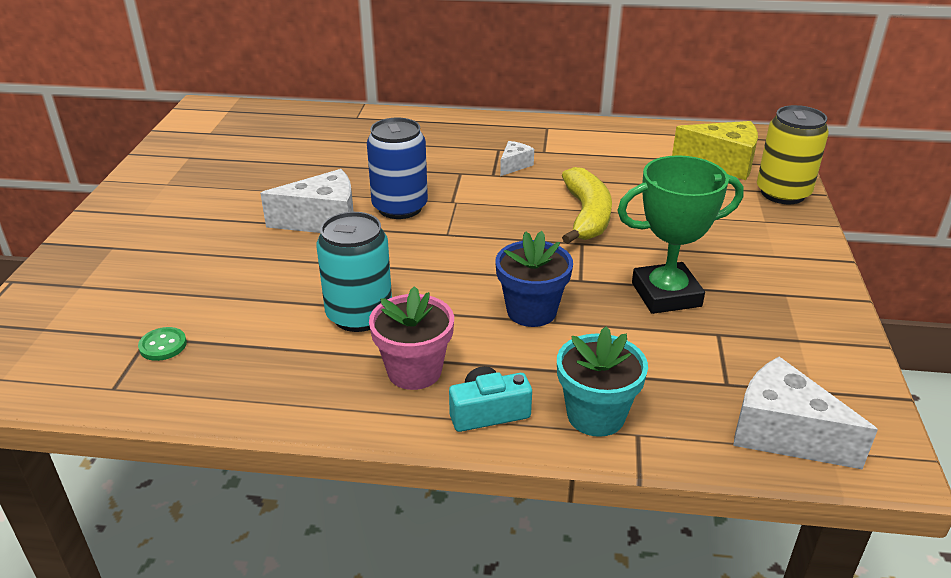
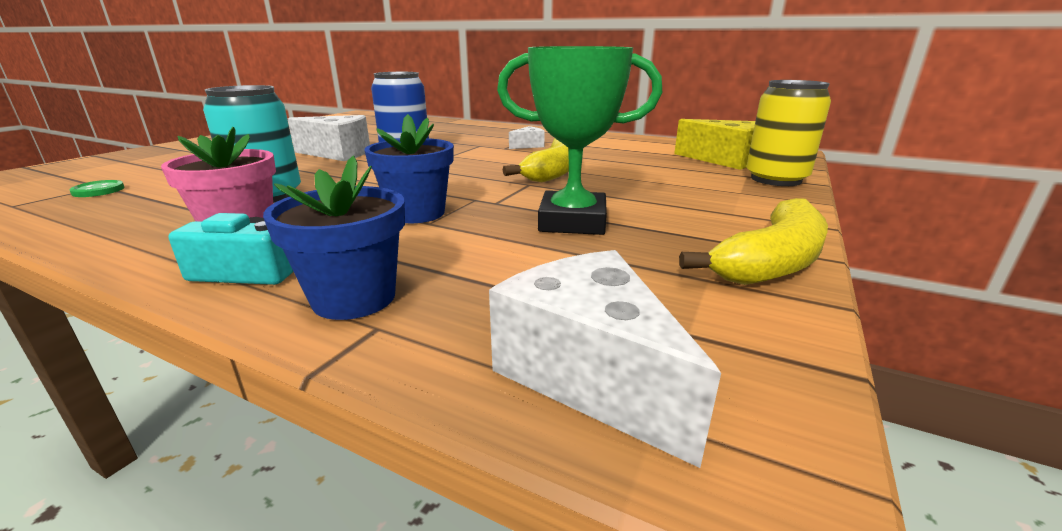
camera: 20 degrees right, 10 degrees down
turquoise flower pot [557,326,648,437] -> blue flower pot [263,156,405,320]
none -> yellow banana [679,198,828,285]

